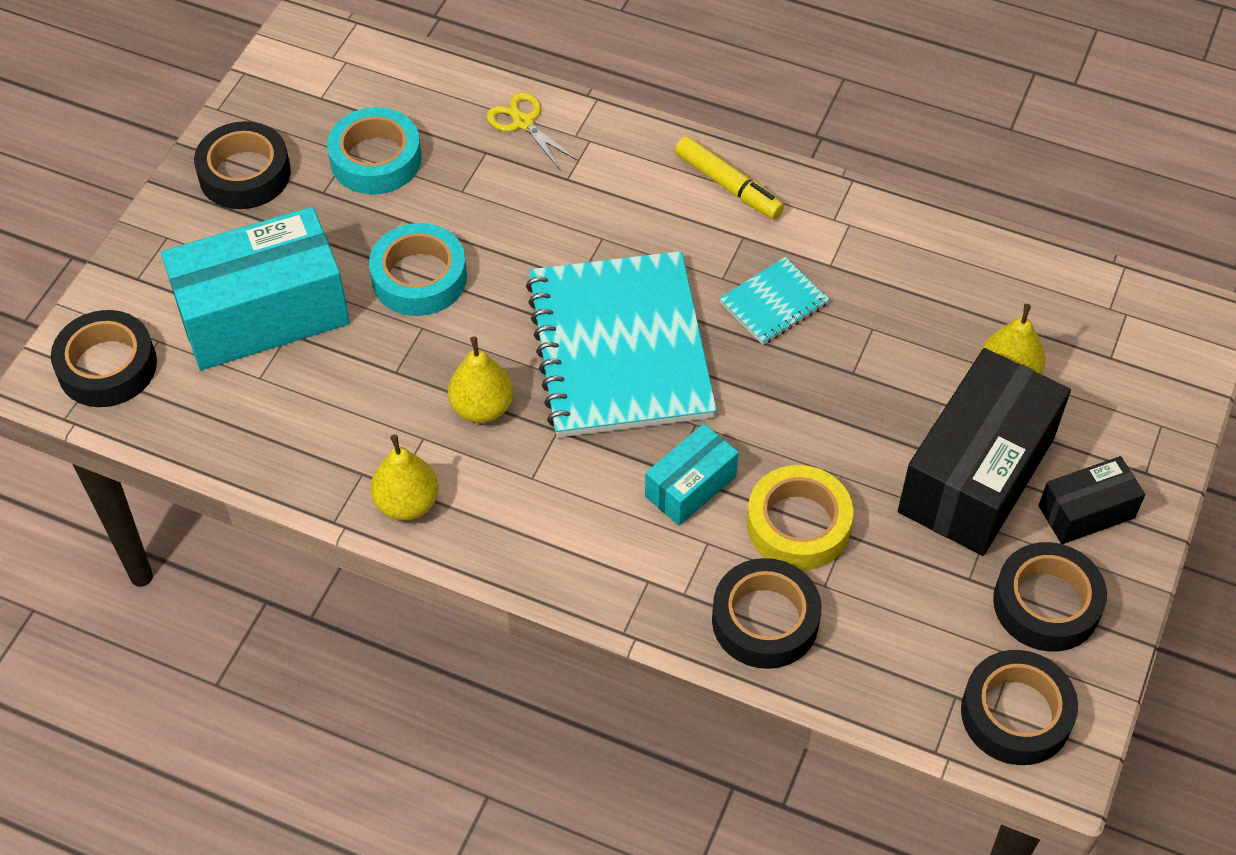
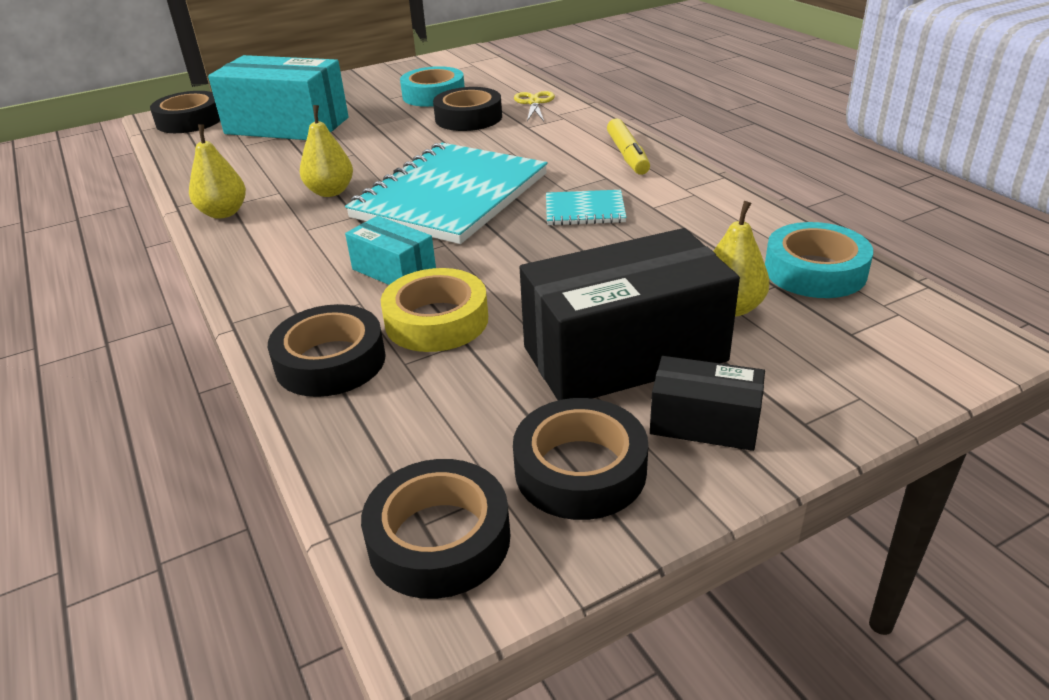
camera: 40 degrees right, 20 degrees down
black tape [194,121,291,209] -> black tape moved to [433,87,502,131]
turquoise tape [369,223,467,316] -> turquoise tape moved to [765,222,873,298]
turquoise box [645,424,739,526] -> turquoise box turned 45 degrees clockwise [345,216,436,285]

